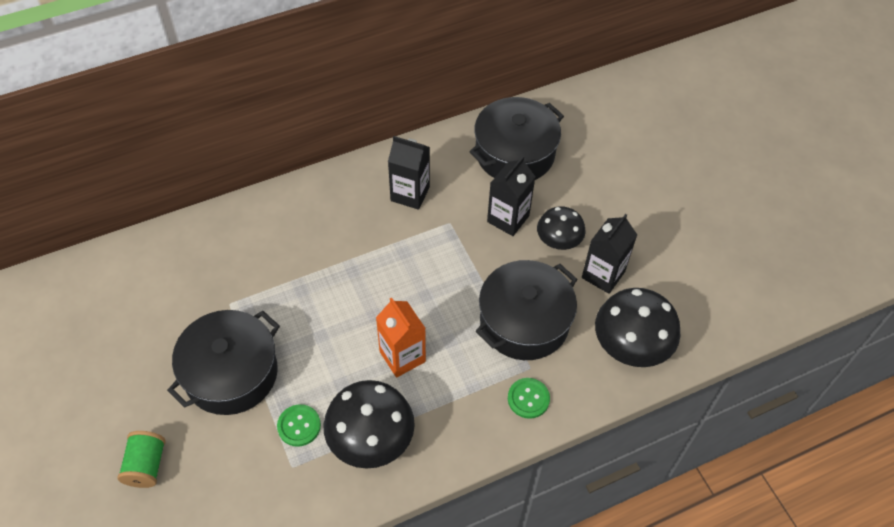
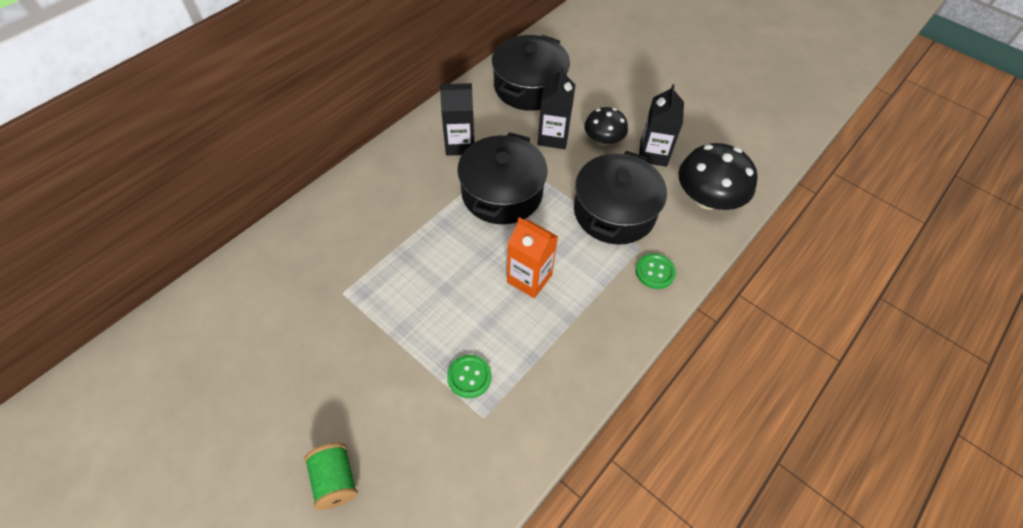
camera: 25 degrees left, 0 degrees up
black pot [167,310,280,415] -> black pot moved to [457,132,547,224]
black mushroom [324,380,415,469] -> none

